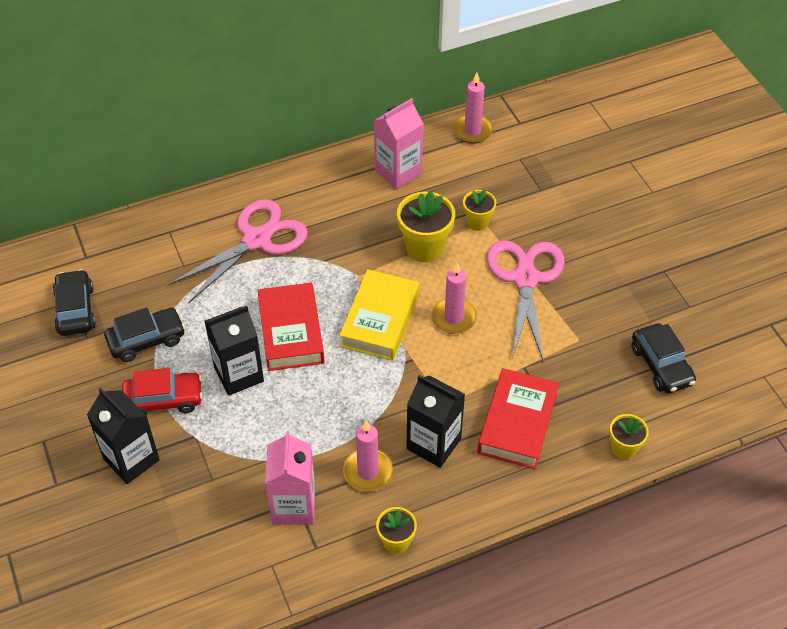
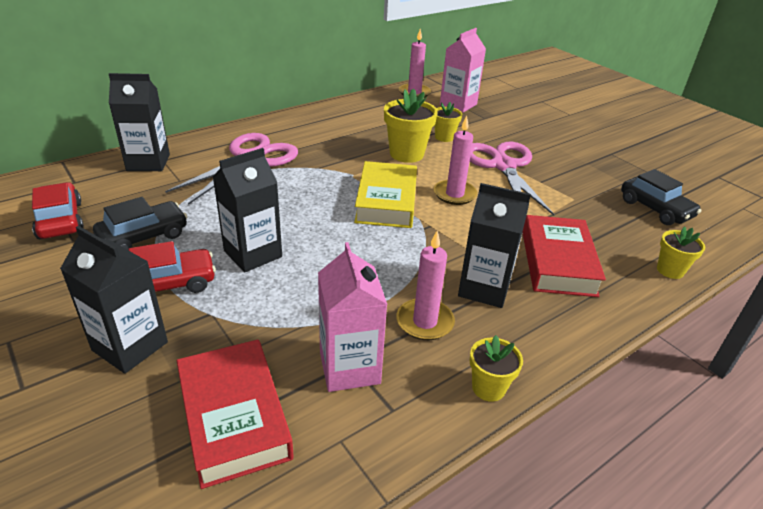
camera: 15 degrees left, 15 degrees down
black car [53,269,96,336] -> red car [32,182,84,239]
red book [257,283,325,371] -> red book moved to [177,340,294,489]
pink carton [374,98,423,189] -> pink carton moved to [440,28,486,113]
none -> black carton [109,73,170,171]

